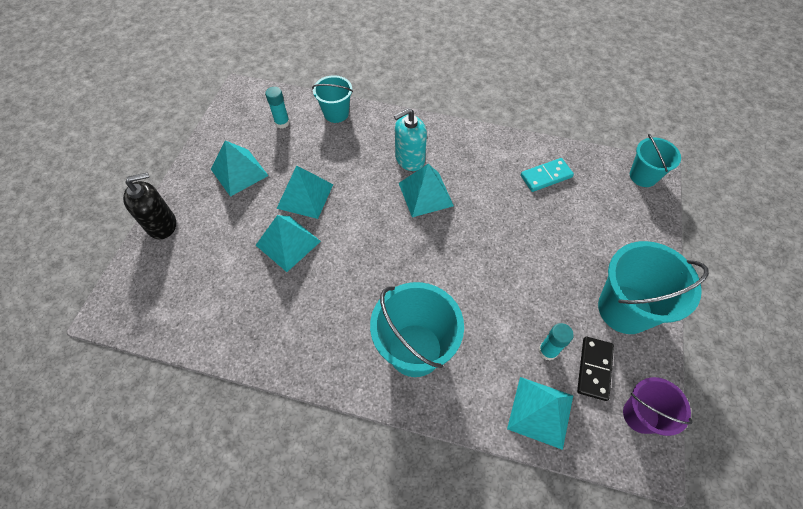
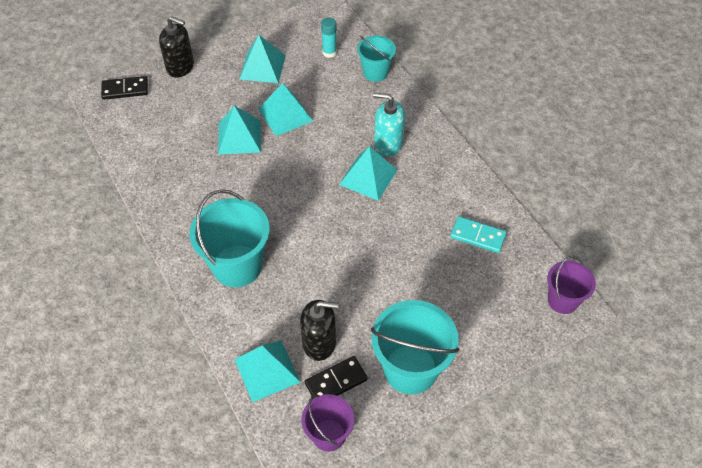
camera: 45 degrees right, 5 degrees down
turquoise glue stick [538,323,574,361] -> black soap dispenser [300,300,338,361]
turquoise bucket [630,134,681,187] -> purple bucket [547,256,596,314]
none -> black domino [101,76,148,100]

